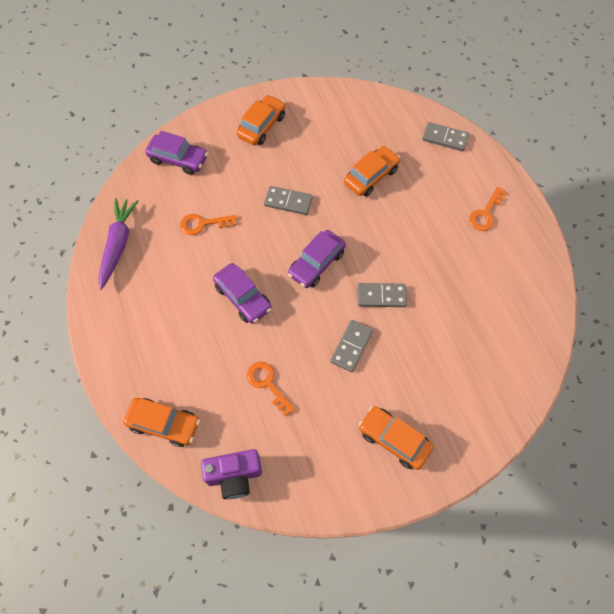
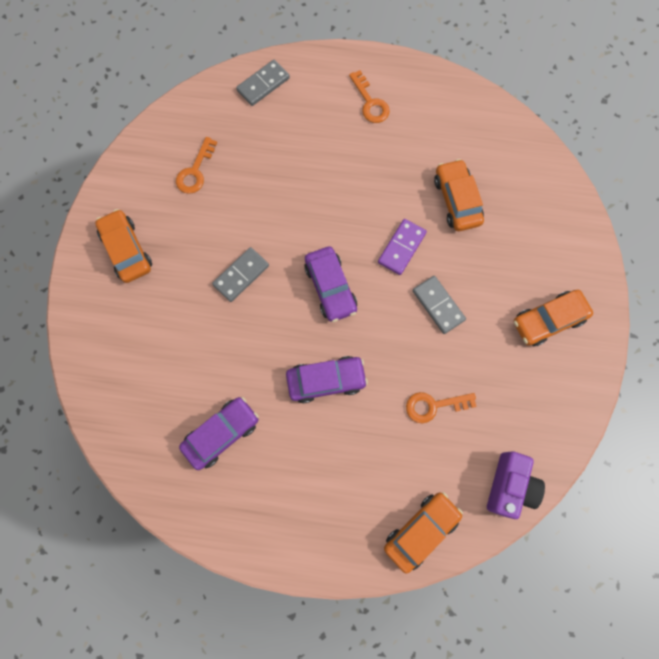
camera: 60 degrees left, 10 degrees up
purple carrot [98,198,139,290] -> none
purple car [145,131,208,175] -> purple car moved to [179,397,259,470]
orange key [180,214,237,235] -> orange key moved to [176,137,217,194]
orange car [344,146,401,197] -> orange car moved to [434,159,484,231]
grey domino [357,283,407,307] -> purple domino [378,219,427,275]

